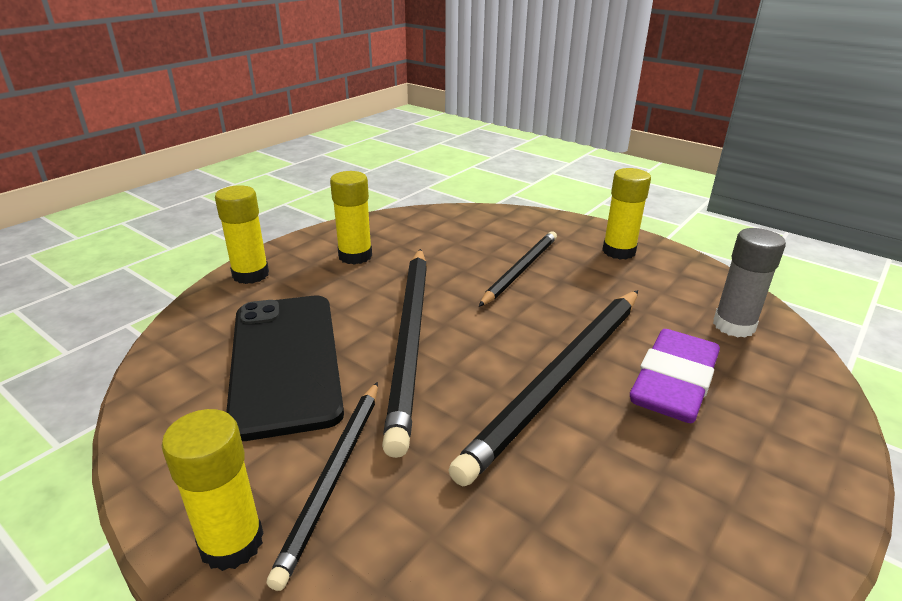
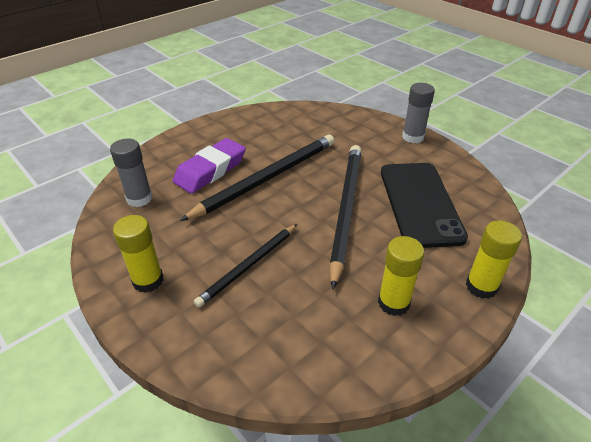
camera: 170 degrees left, 10 degrees up
yellow glue stick [162,409,263,571] -> grey glue stick [402,83,435,143]
black pencil [266,382,378,591] -> none

